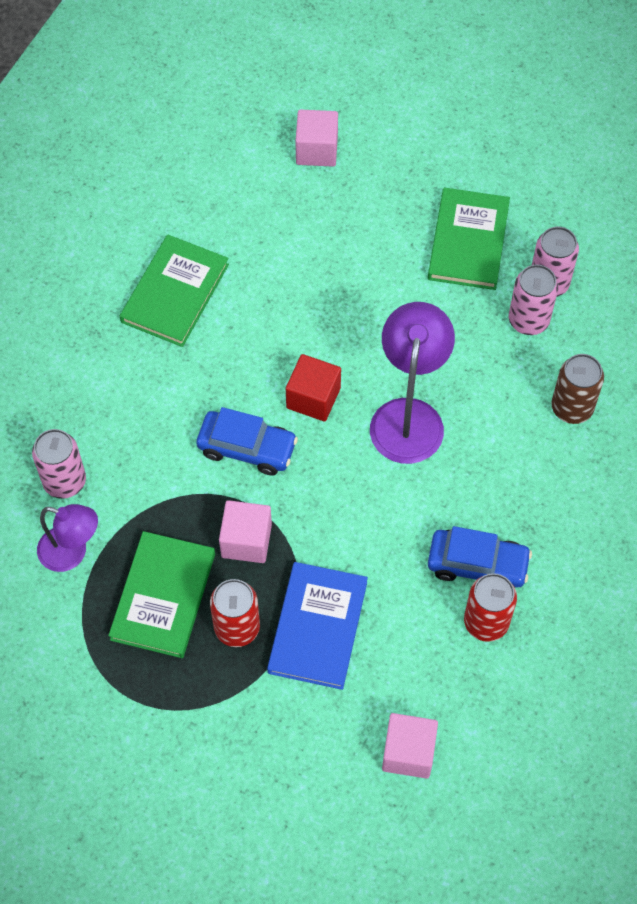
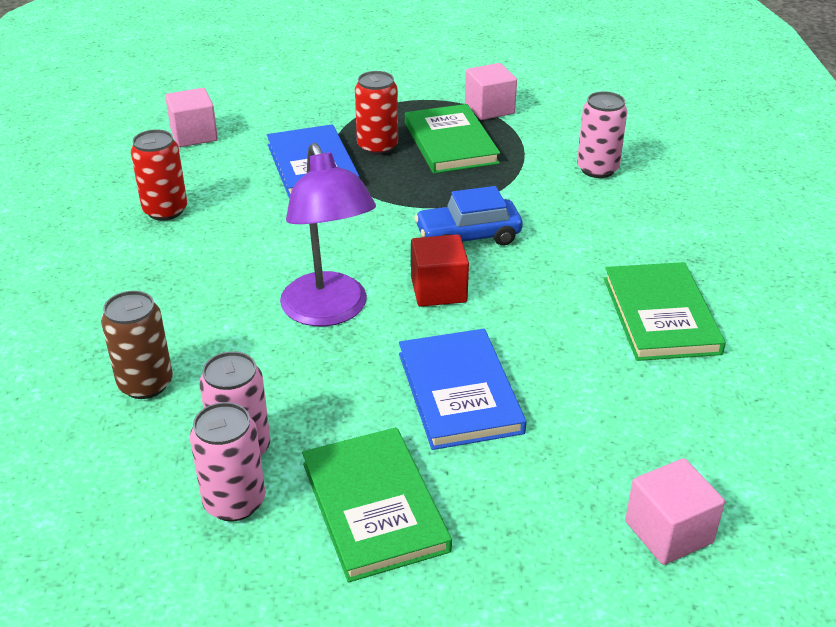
camera: 150 degrees right, 25 degrees down
purple lamp [37,504,98,572] -> none
pink cube [219,500,272,563] -> pink cube moved to [465,63,517,120]
blue car [428,526,532,587] -> none
none -> blue book [399,329,526,450]

